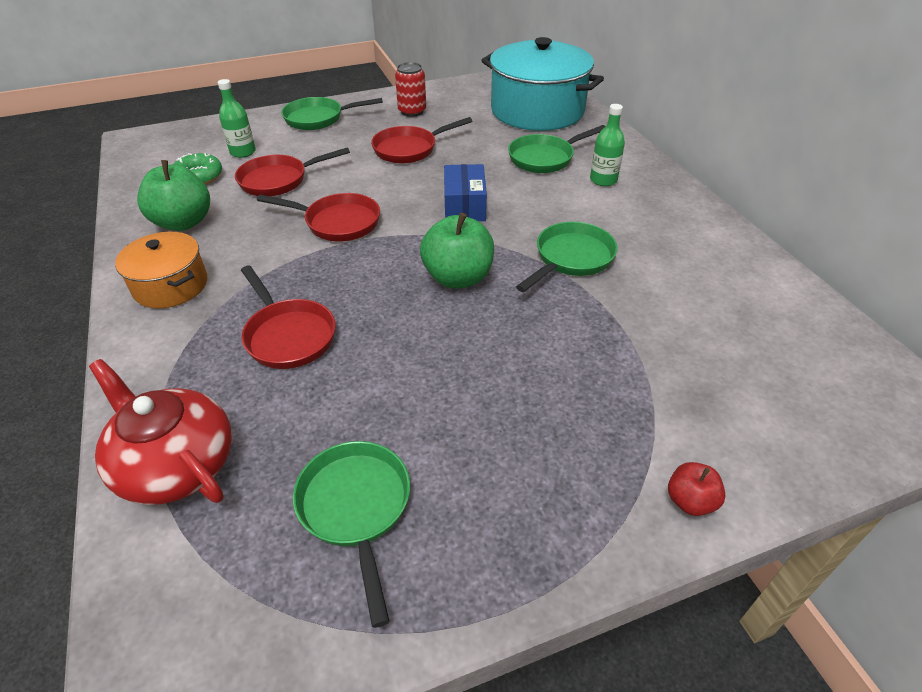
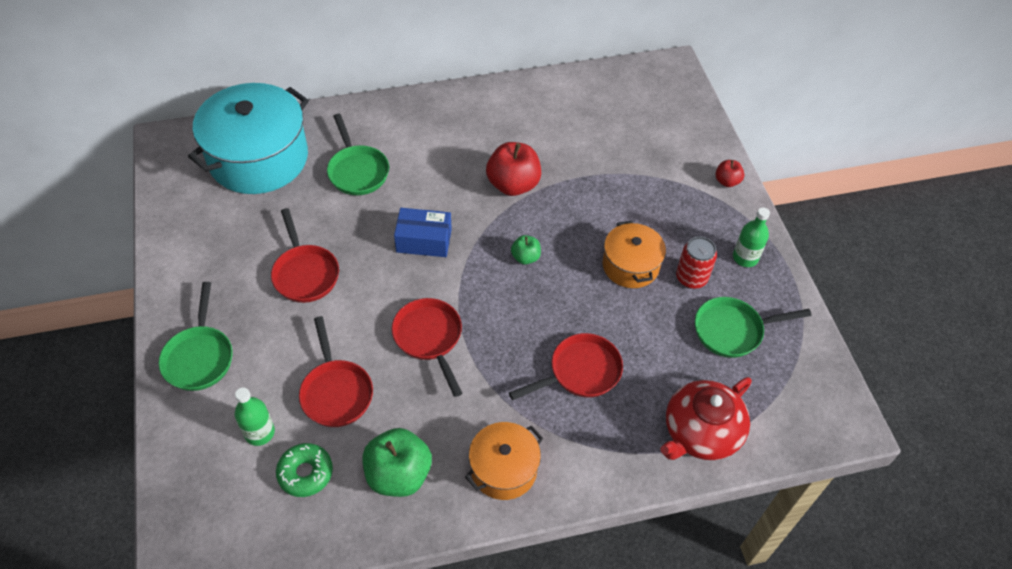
camera: 85 degrees left, 10 degrees up
red pan [257,193,380,241] -> red pan turned 45 degrees counterclockwise [392,298,462,397]
red can [395,62,426,117] -> red can moved to [676,237,717,289]
green apple [420,213,494,289] -> green apple [511,235,541,265], size x0.52
green pan [516,222,618,292] -> red apple [486,142,541,196]
green bottle [590,104,625,186] -> green bottle moved to [733,207,770,267]
none -> orange pot [603,221,666,288]

